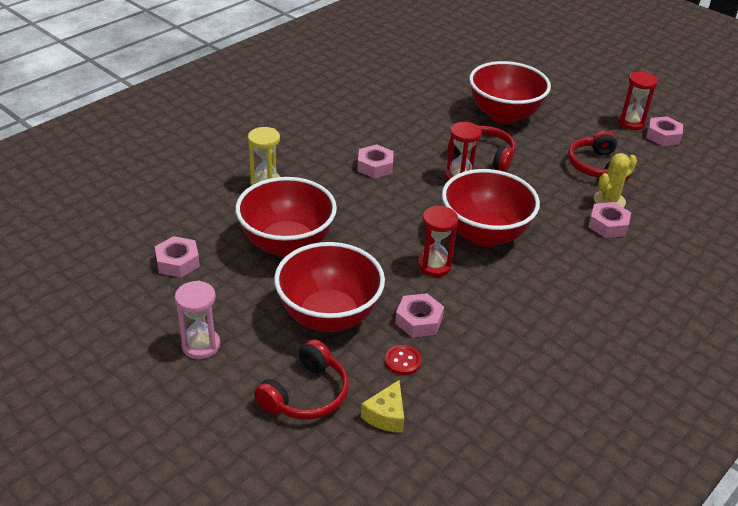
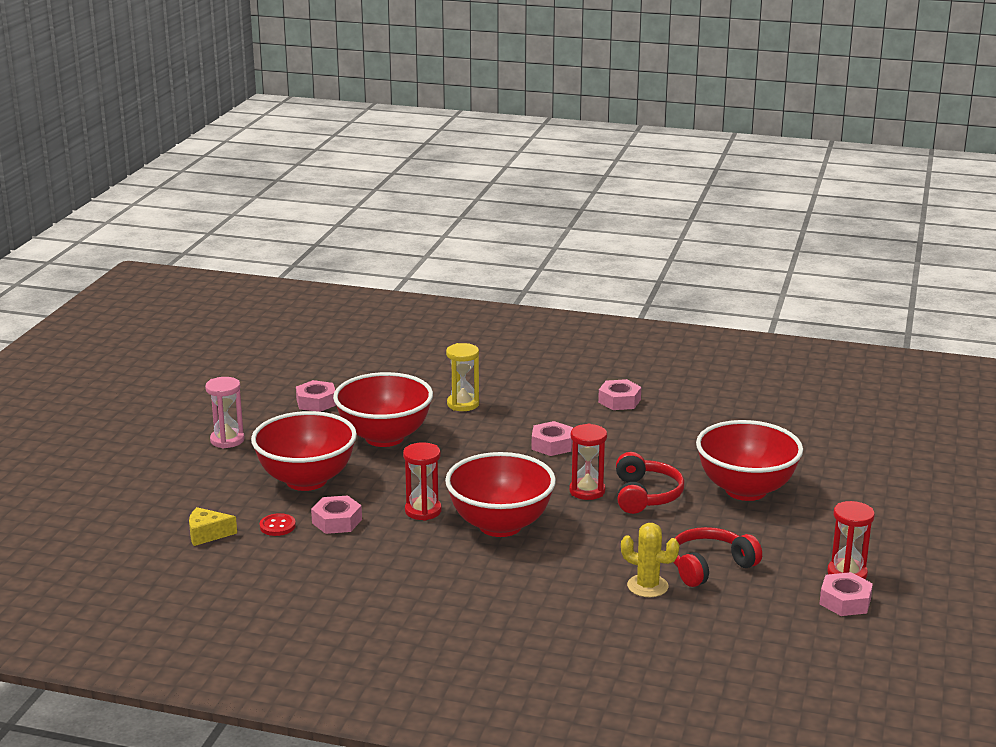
camera: 65 degrees right, 15 degrees down
red headphones [254,339,349,420] -> none
pink nut [588,202,631,238] -> pink nut moved to [598,379,641,410]

